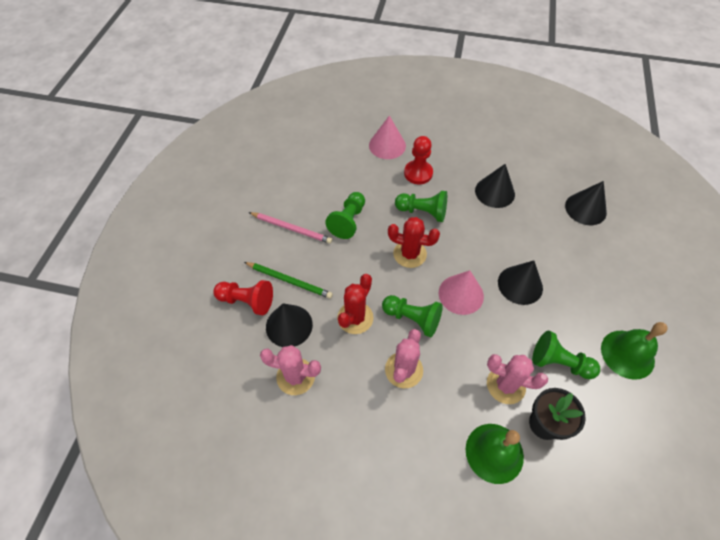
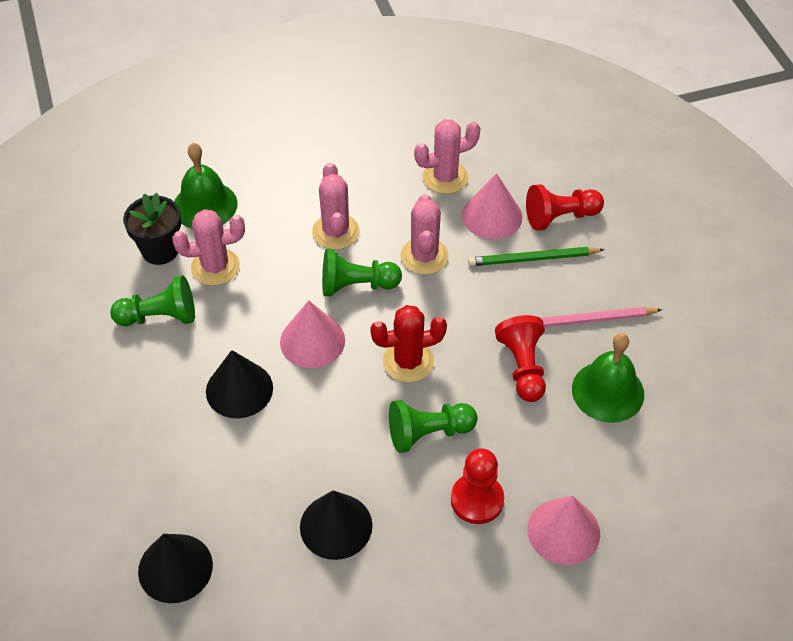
camera: 150 degrees right, 5 degrees down
black cone [266,304,313,347] -> pink cone [462,173,522,239]
green pawn [325,192,365,239] -> red pawn [495,315,546,402]
red cactus [337,274,374,334] -> pink cactus [400,194,449,275]
green bell [601,322,668,380] -> green bell moved to [572,333,644,423]

